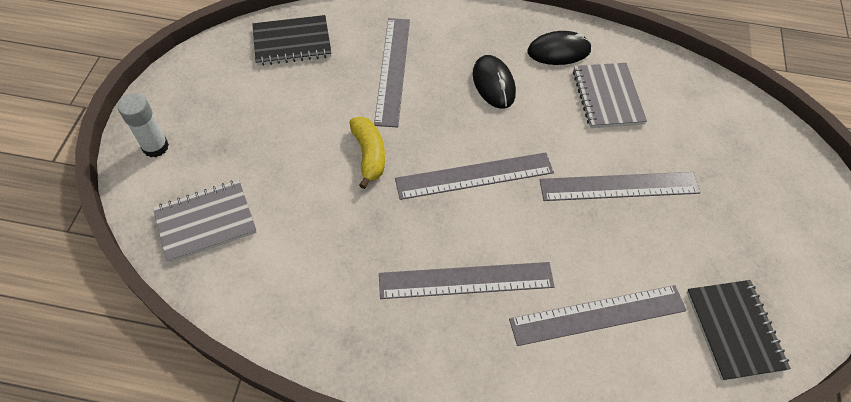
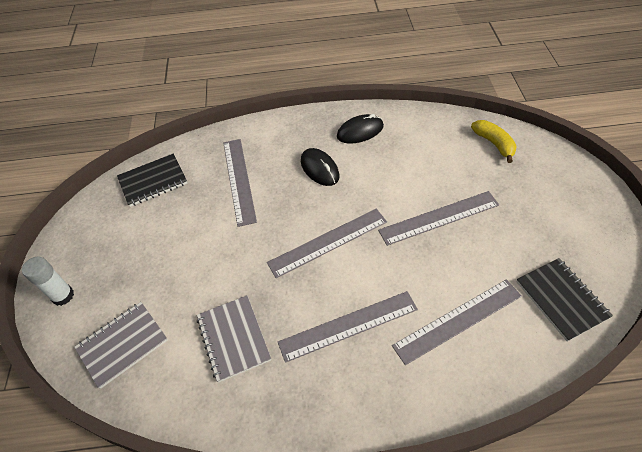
camera: 10 degrees left, 5 degrees down
yellow banana [349,116,385,189] -> yellow banana moved to [471,120,517,163]
grey notebook [573,63,647,128] -> grey notebook moved to [197,296,271,383]

